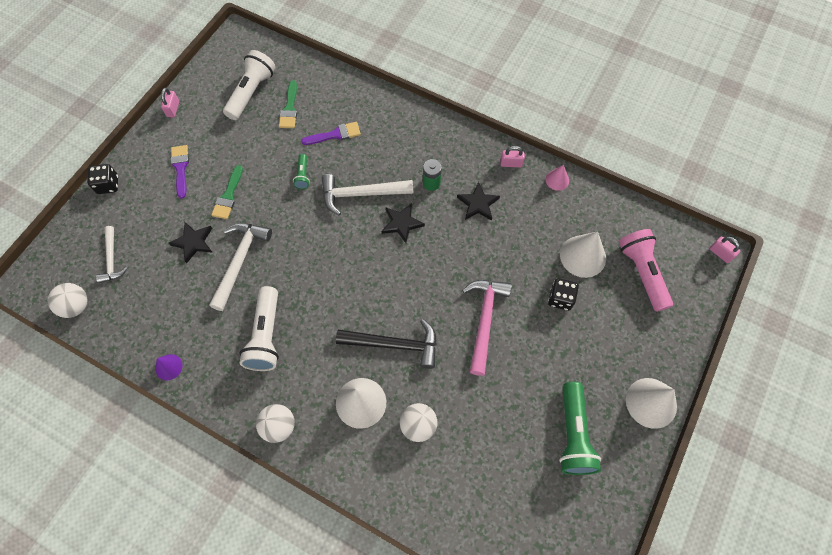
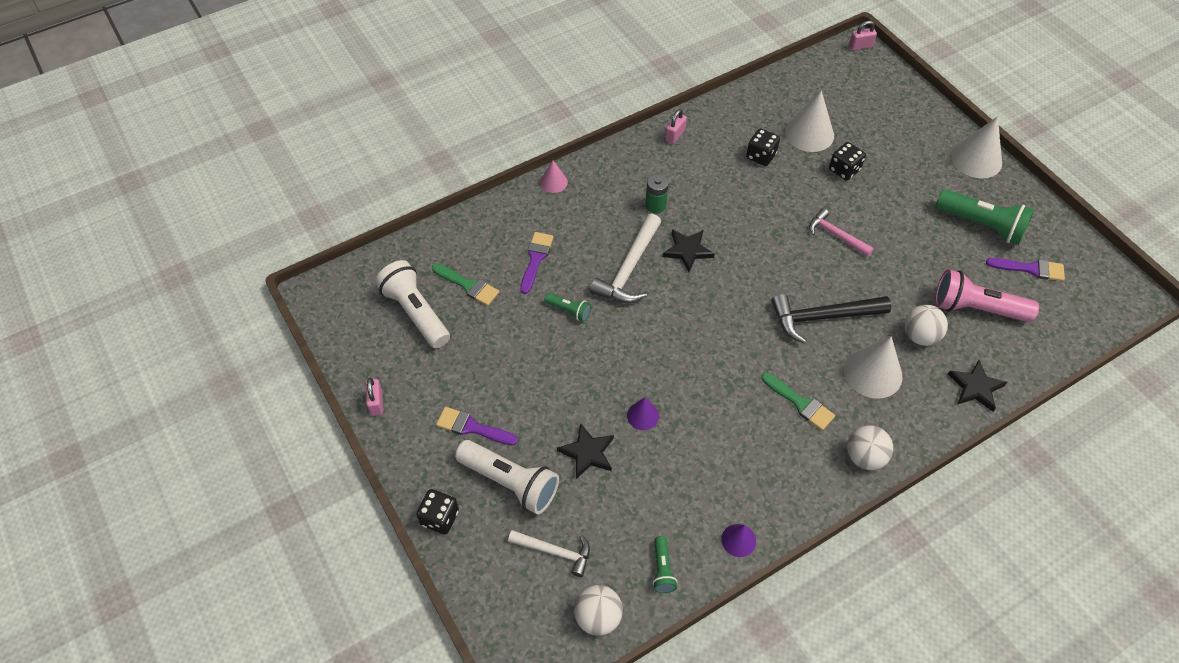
camera: 60 degrees left, 10 degrees down
pink padlock [161,88,179,117] -> pink padlock turned 45 degrees clockwise [366,377,383,416]
white hammer [209,223,272,311] -> purple cone [627,397,659,430]
green brush [211,165,243,219] -> green brush moved to [761,373,835,430]
white flashlight [239,286,279,371] -> white flashlight moved to [455,440,559,515]
black hammer [336,319,437,369] -> black hammer turned 135 degrees counterclockwise [771,294,891,344]
black star [457,182,500,221] -> black star moved to [948,360,1007,412]
pink hammer [462,280,512,376] -> pink hammer [809,208,874,256], size x0.63
pink cone [546,165,569,191] -> pink cone moved to [540,160,568,193]
pink flashlight [619,229,673,312] -> pink flashlight moved to [935,269,1039,322]
none -> green flashlight [653,536,677,593]
none -> black dice [746,128,780,166]
none -> purple brush [986,258,1065,281]

